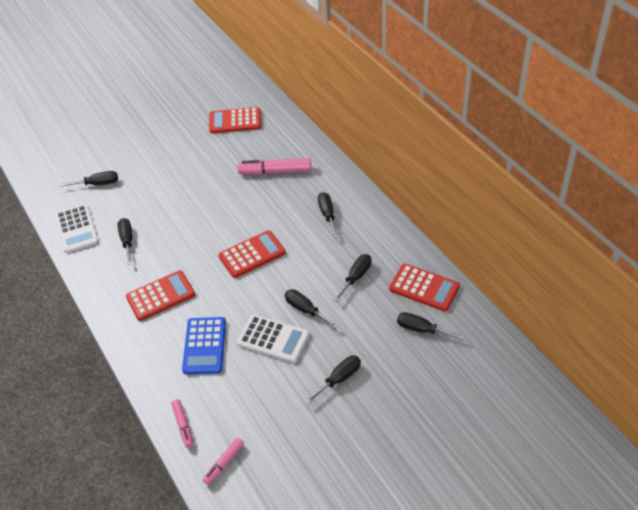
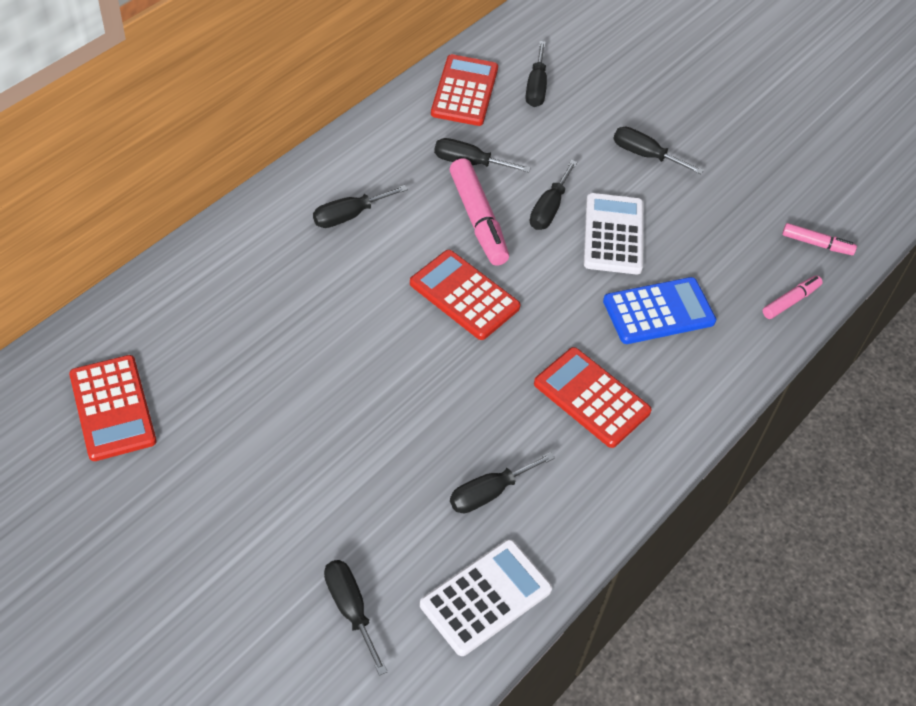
camera: 115 degrees left, 5 degrees up
pink marker [238,158,311,175] -> pink marker moved to [450,158,509,266]

